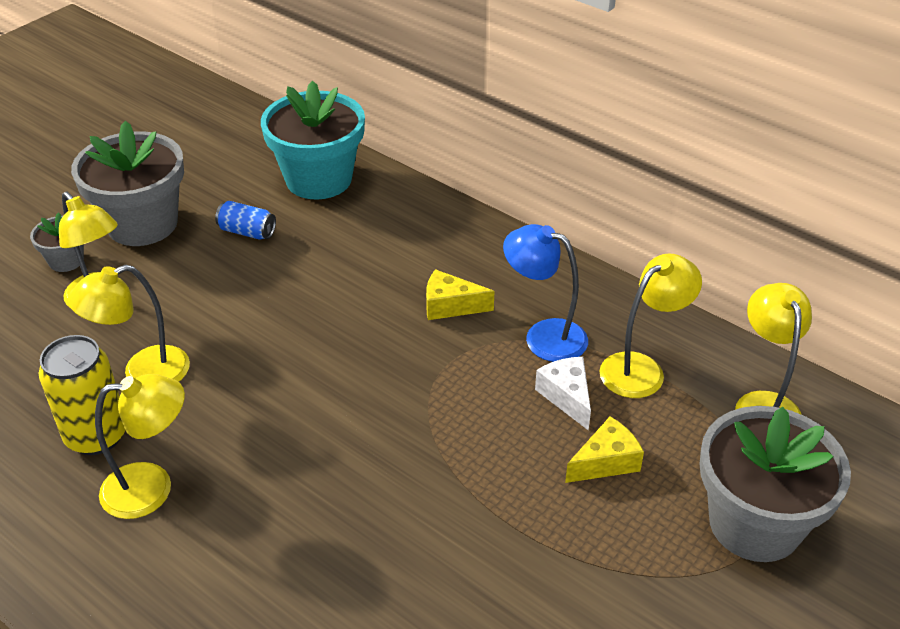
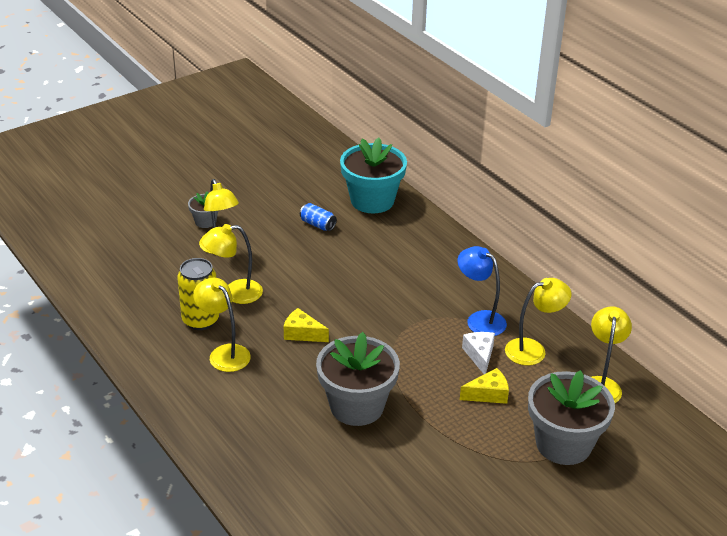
camera: 15 degrees right, 5 degrees down
grey flower pot [71,121,184,246] -> grey flower pot moved to [316,332,400,426]
yellow lamp [95,374,185,519] -> yellow lamp turned 135 degrees counterclockwise [193,278,251,372]
yellow cheese [426,269,495,320] -> yellow cheese moved to [284,308,329,342]

